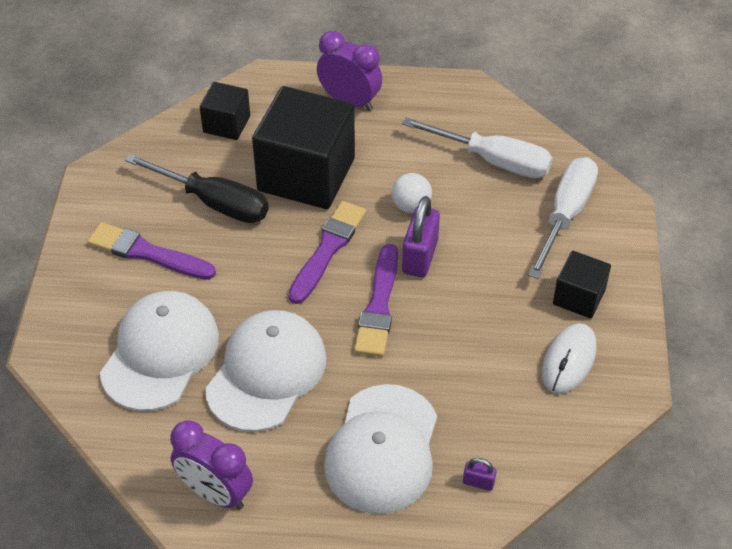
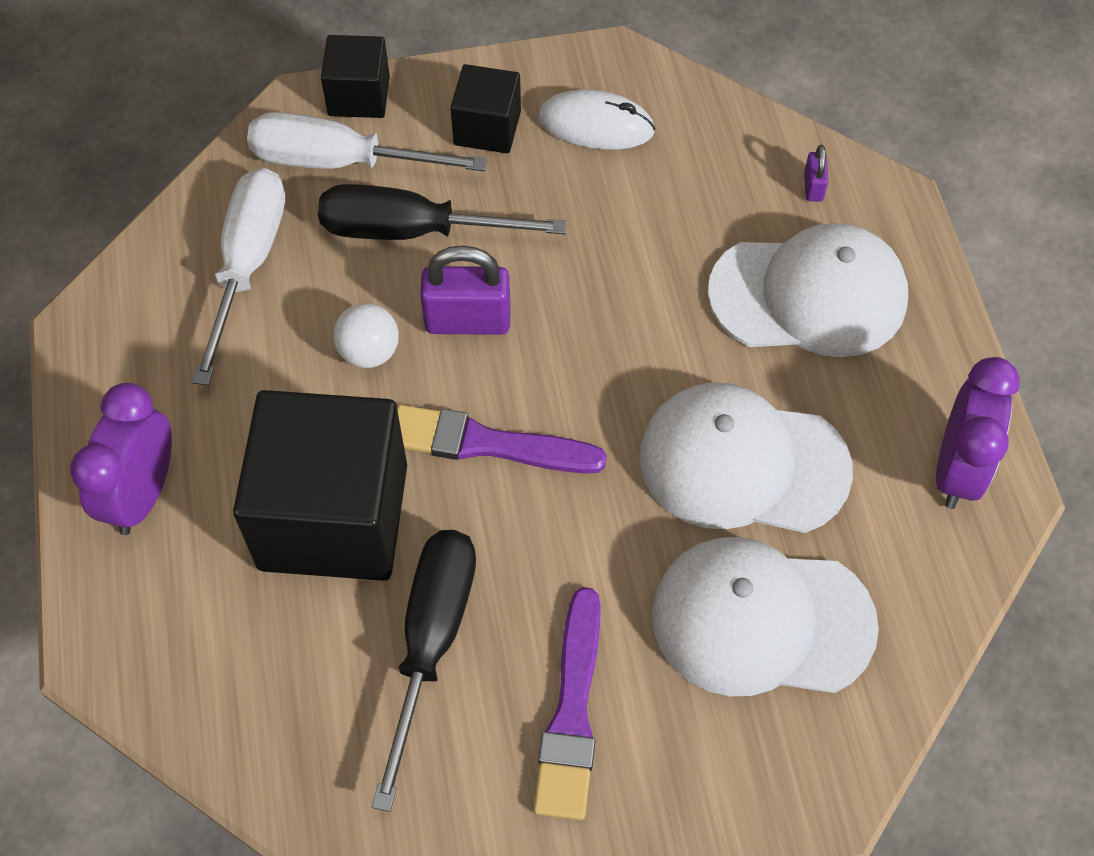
camera: 105 degrees left, 10 degrees up
black cube [200,82,250,140] -> black cube moved to [321,35,390,118]
purple brush [354,244,398,357] -> none
none -> black screwdriver [318,184,567,240]

